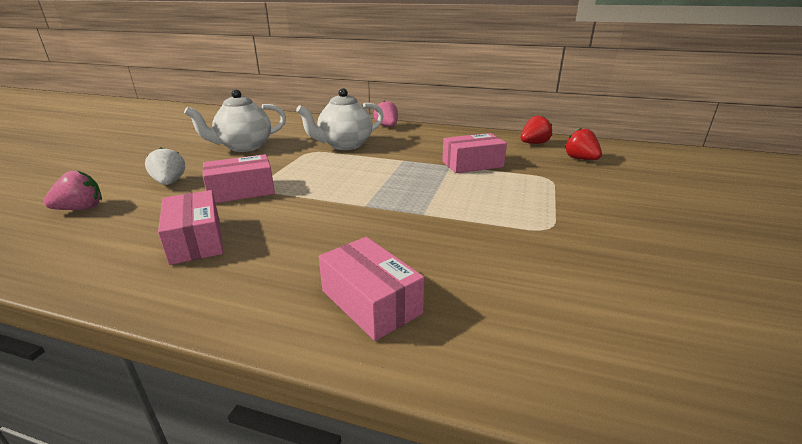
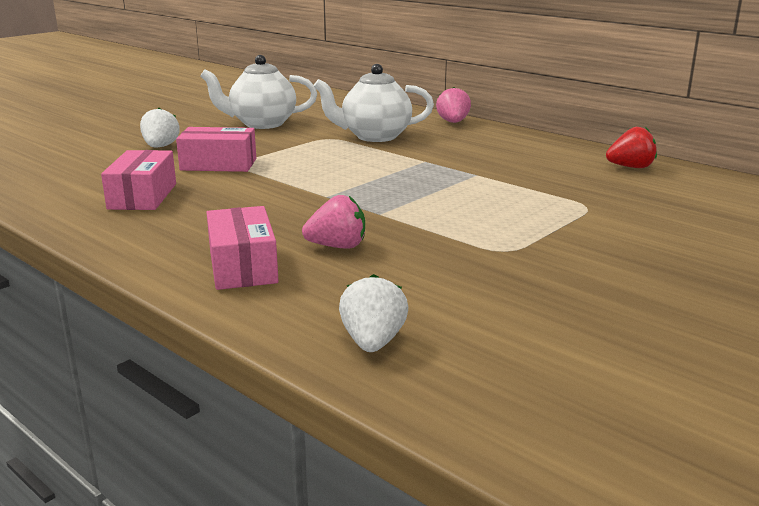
camera: 25 degrees right, 5 degrees down
pink strawberry [43,171,102,210] -> pink strawberry moved to [302,195,365,249]
pink box [442,133,507,173] -> none
red strawberry [564,128,602,160] -> none
none -> white strawberry [339,274,408,352]

